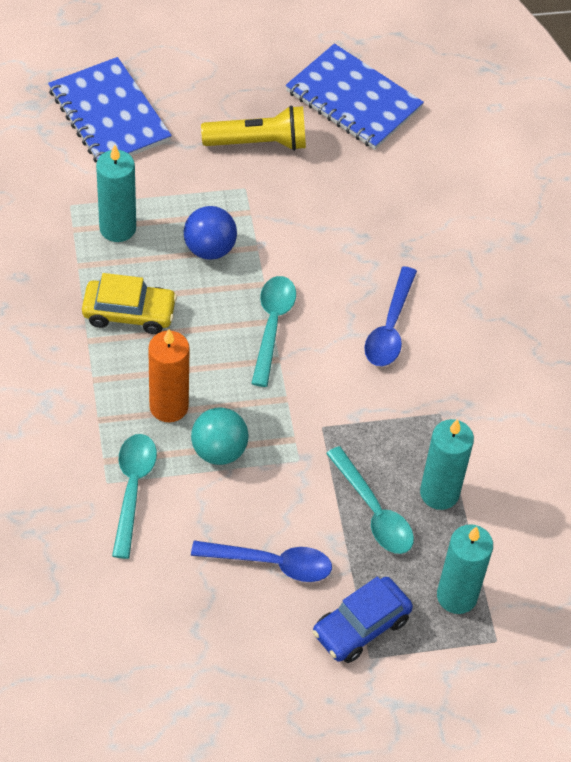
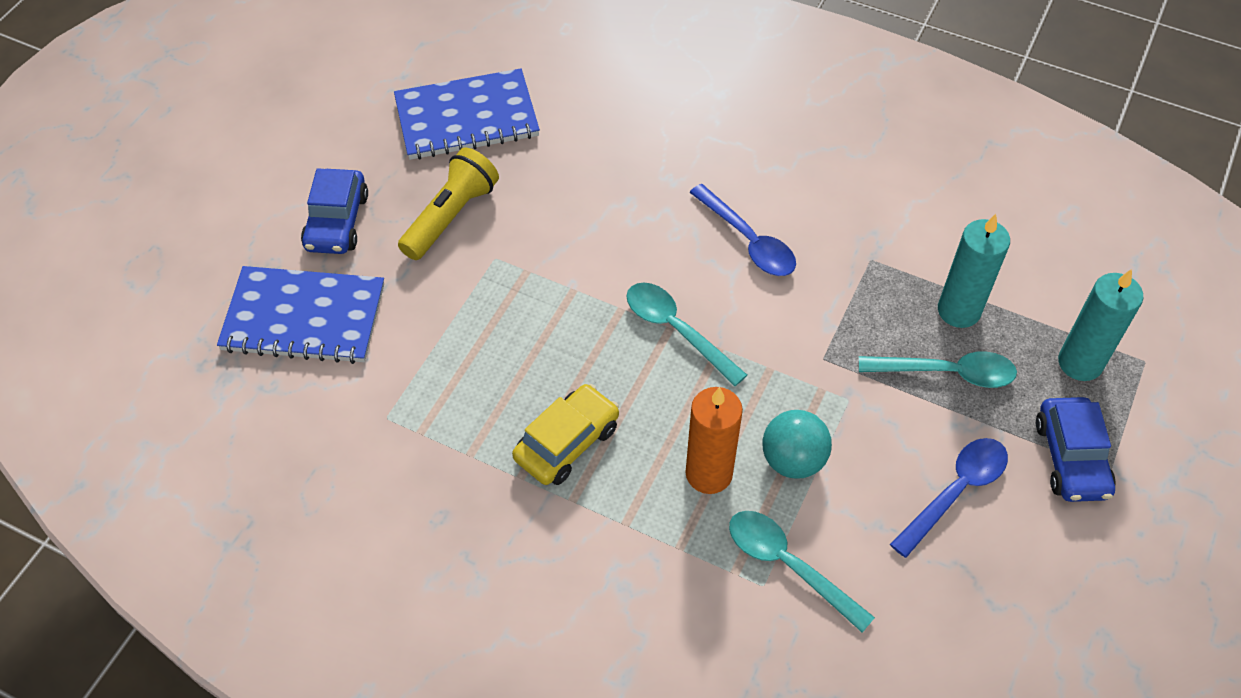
camera: 50 degrees left, 0 degrees up
turquoise candle [96,145,136,242] -> none
blue ball [184,206,237,260] -> none
none -> blue car [301,168,368,254]

